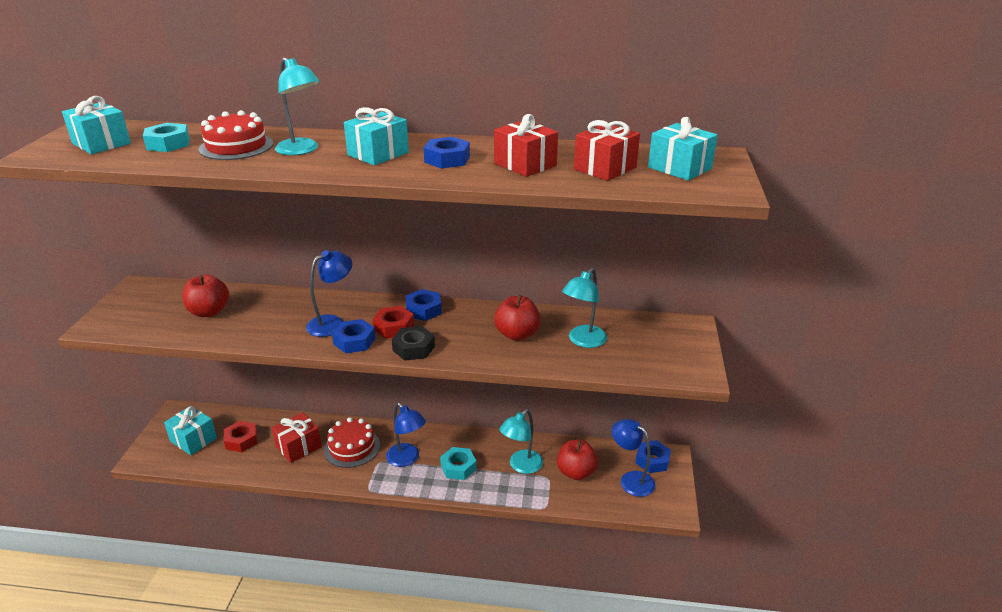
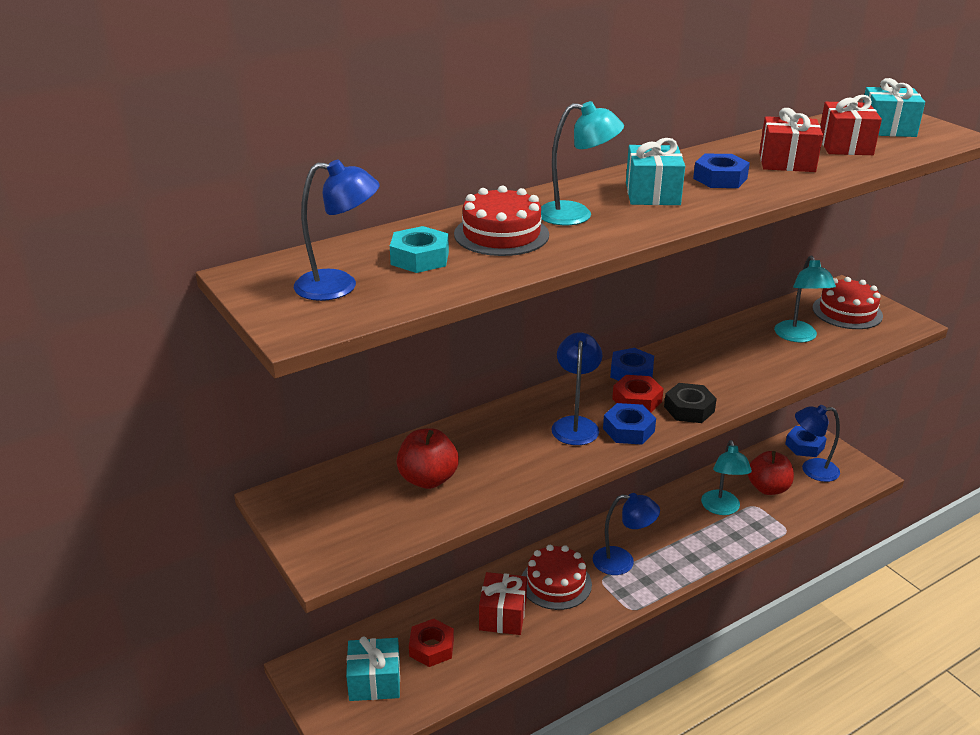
camera: 40 degrees left, 0 degrees up
turquoise gift [62,96,131,154] -> blue lamp [294,159,380,301]
turquoise nut [440,447,477,480] -> none
red apple [494,295,541,341] -> none
none -> red cake [812,277,883,329]

